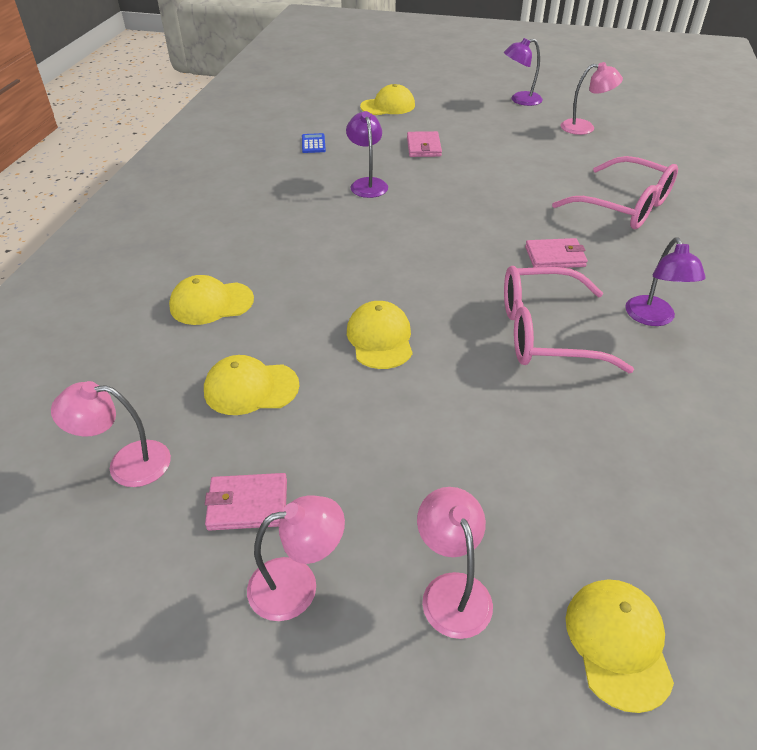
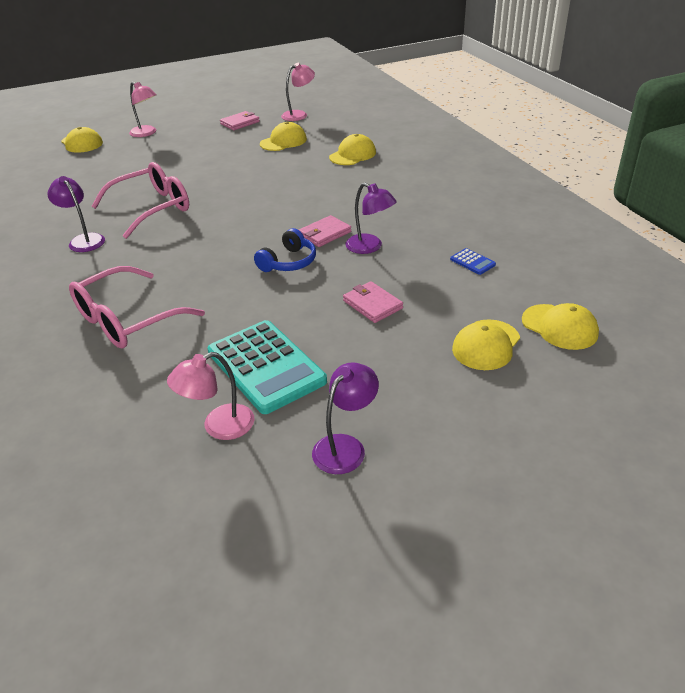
camera: 145 degrees right, 5 degrees down
pink lamp [247,495,345,621] -> none
yellow cap [347,301,413,369] -> yellow cap moved to [522,303,599,350]
pink wallet [525,238,588,268] -> pink wallet moved to [299,215,351,247]
pink glasses [552,156,678,229] -> pink glasses turned 45 degrees counterclockwise [69,266,205,349]
none -> turquoise calculator [207,320,327,414]
none -> blue headphones [254,228,316,272]

